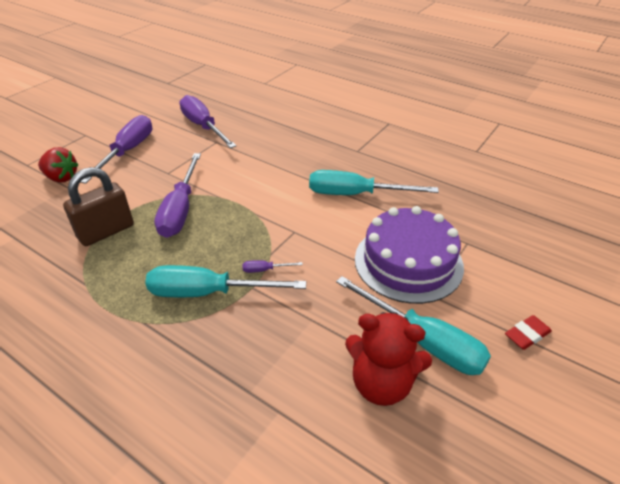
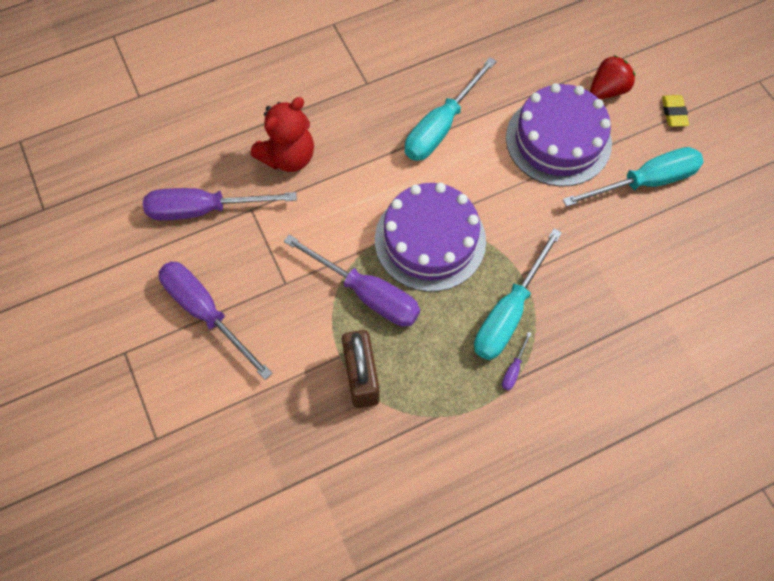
camera: 60 degrees left, 25 degrees up
red strawberry [38,147,79,183] -> red strawberry moved to [590,55,635,99]
purple screwdriver [243,260,303,273] -> purple screwdriver moved to [502,332,532,390]
red teddy bear [345,312,432,406] -> red teddy bear moved to [251,97,314,172]
red eraser [505,315,552,350] -> yellow eraser [662,95,689,127]
none -> purple cake [375,183,486,292]

